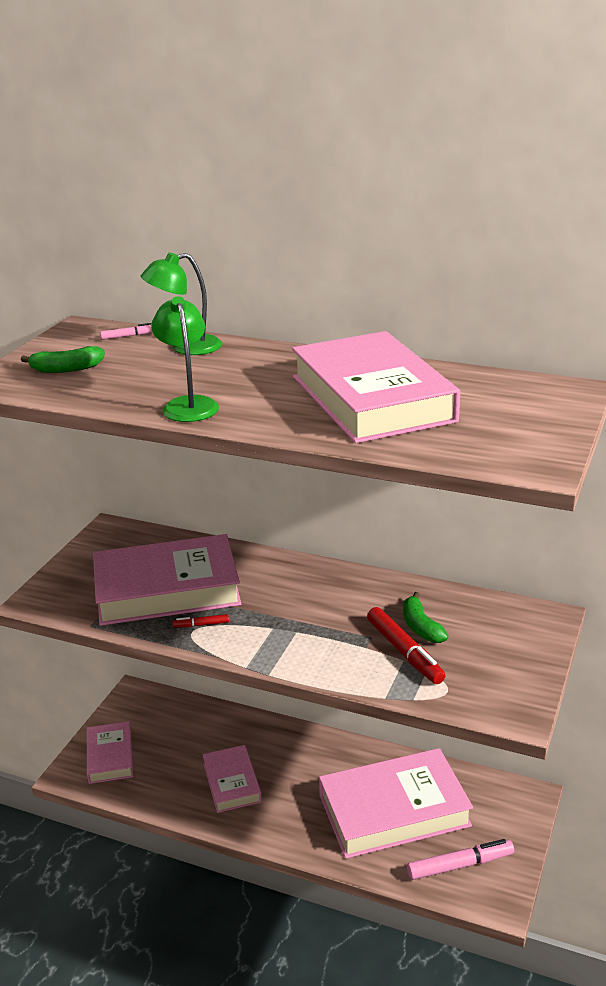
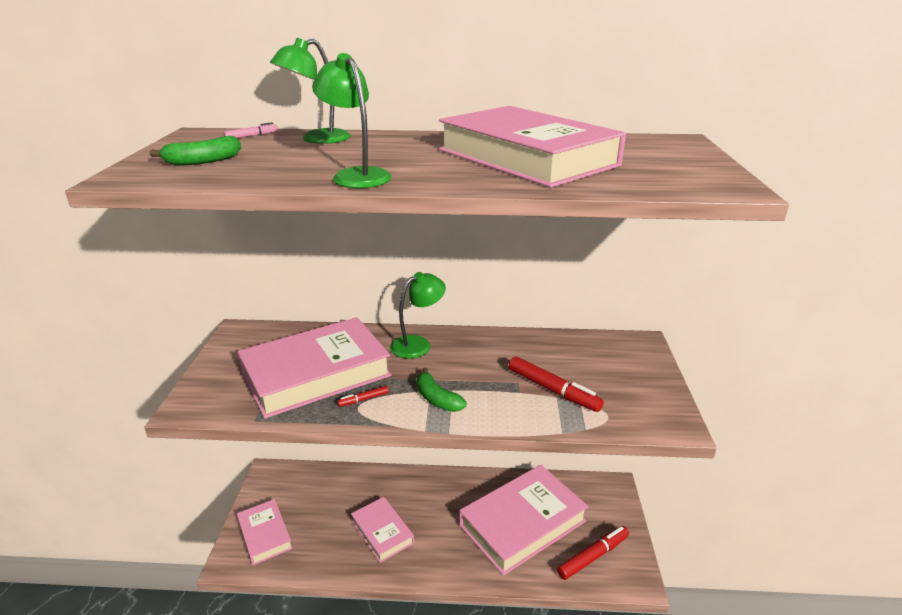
camera: 20 degrees left, 0 degrees up
green banana [403,592,449,643] -> green banana moved to [417,368,467,412]
pink marker [407,839,514,880] -> red marker [557,526,629,580]
none -> green lamp [390,272,446,358]

